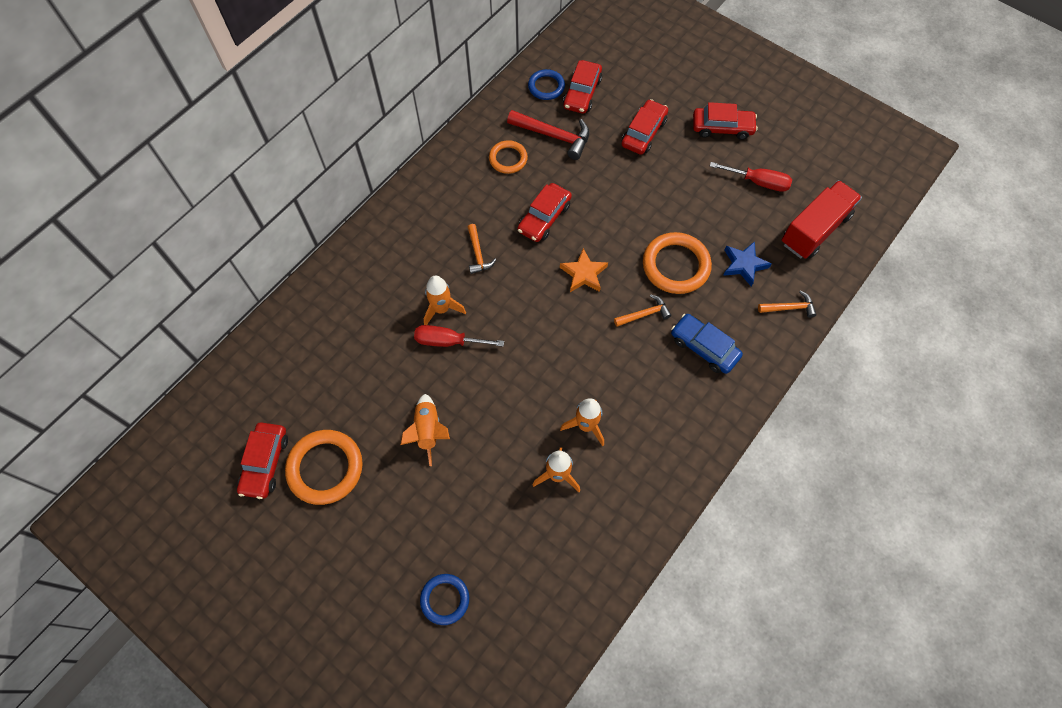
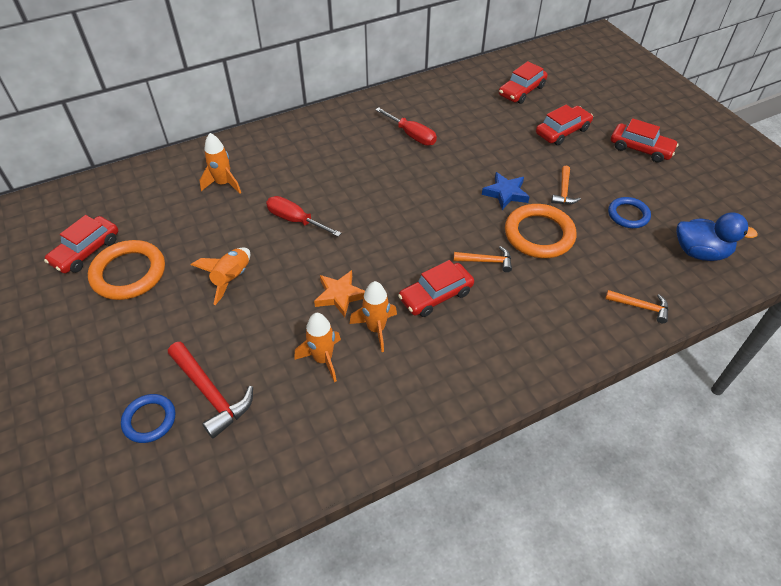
camera: 25 degrees right, 15 degrees down
orange rocket [424,275,466,325] -> orange rocket moved to [200,133,241,194]
orange hammer [468,224,497,274] -> orange hammer moved to [551,165,581,205]
orange ring [489,140,528,174] -> none
red hammer [507,110,589,160] -> red hammer moved to [168,341,253,439]
red car [517,183,572,242] -> red car moved to [398,260,474,317]
blue ring [528,69,565,100] -> blue ring moved to [608,197,651,228]
orange star [560,248,608,292] -> orange star moved to [314,270,365,317]
blue car [671,314,743,374] -> none
red screwdriver [710,162,792,192] -> red screwdriver moved to [375,107,437,146]
blue star [723,241,771,287] -> blue star moved to [482,172,530,210]
red truck [782,180,862,259] -> blue duck [676,213,758,261]

